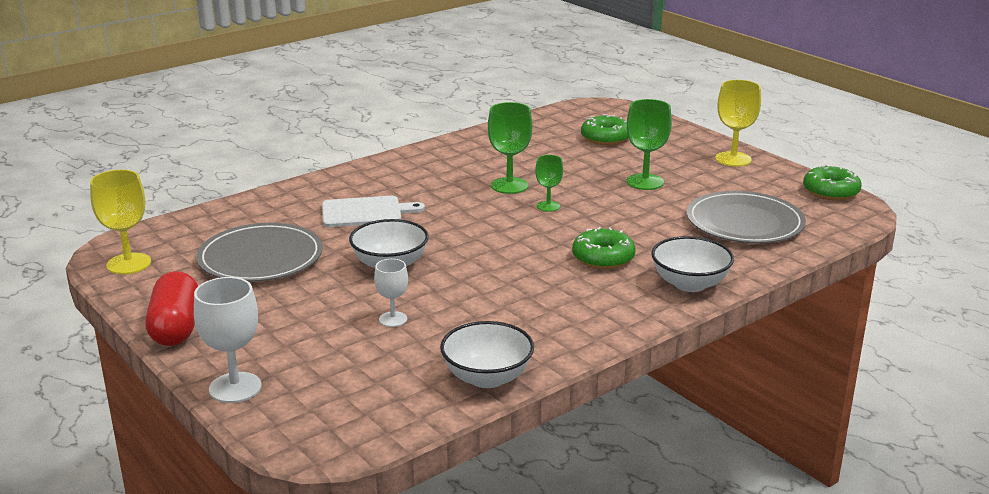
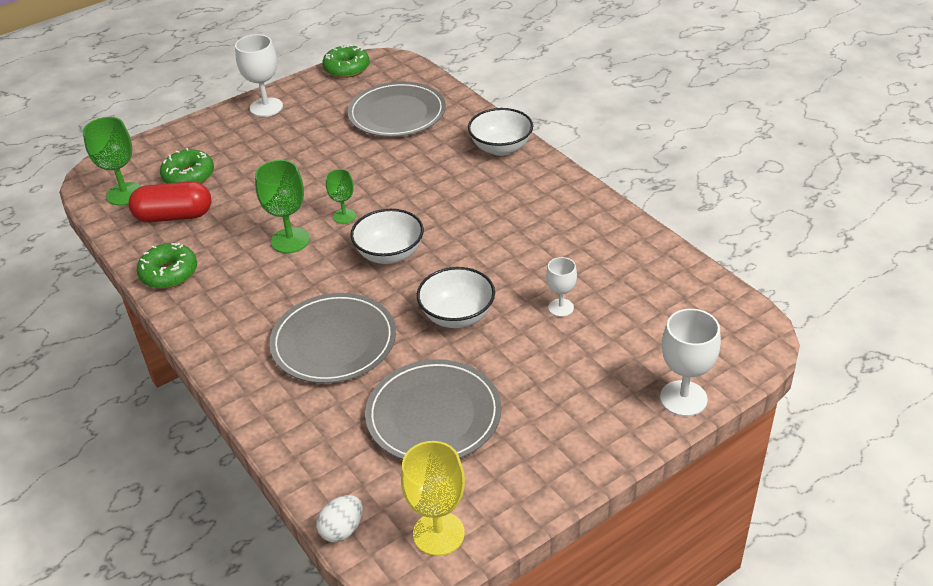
camera: 85 degrees left, 15 degrees up
red capsule [145,271,198,346] -> red capsule moved to [128,181,211,223]
white cutting board [322,196,425,227] -> grey plate [269,293,396,383]
white bowl [440,321,534,388] -> white bowl moved to [350,209,424,264]
green donut [572,227,635,269] -> green donut moved to [137,243,197,289]
green goblet [627,99,672,190] -> green goblet moved to [83,117,141,206]
yellow goblet [715,80,761,167] -> white goblet [235,34,283,117]
none -> white egg [316,495,363,542]

